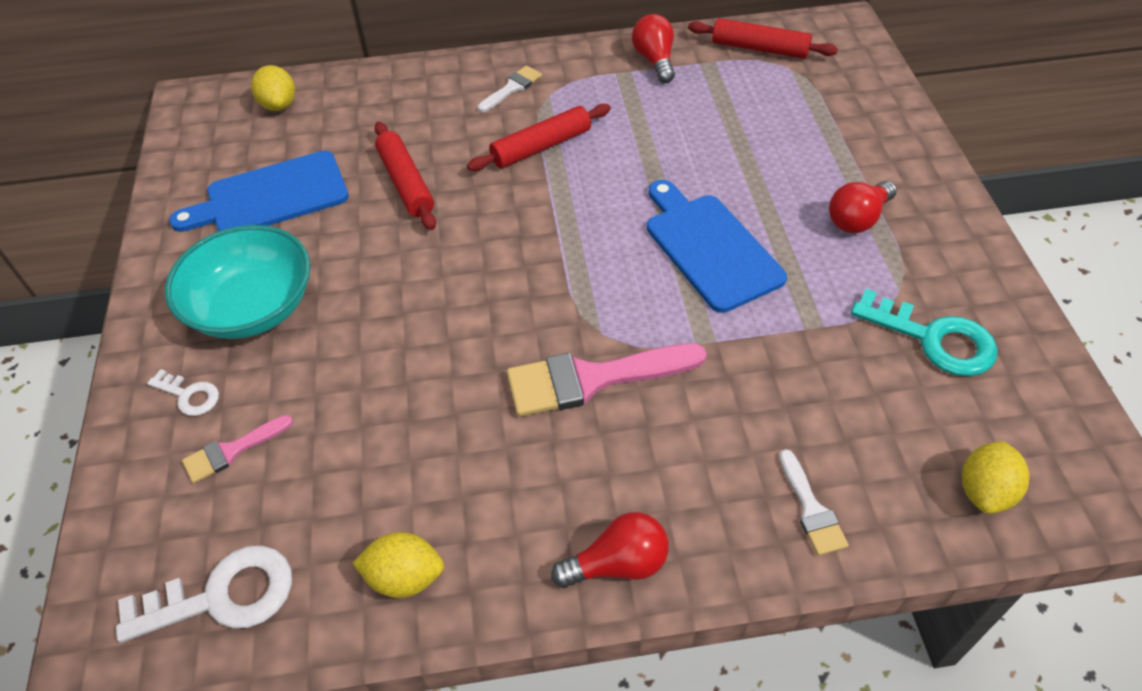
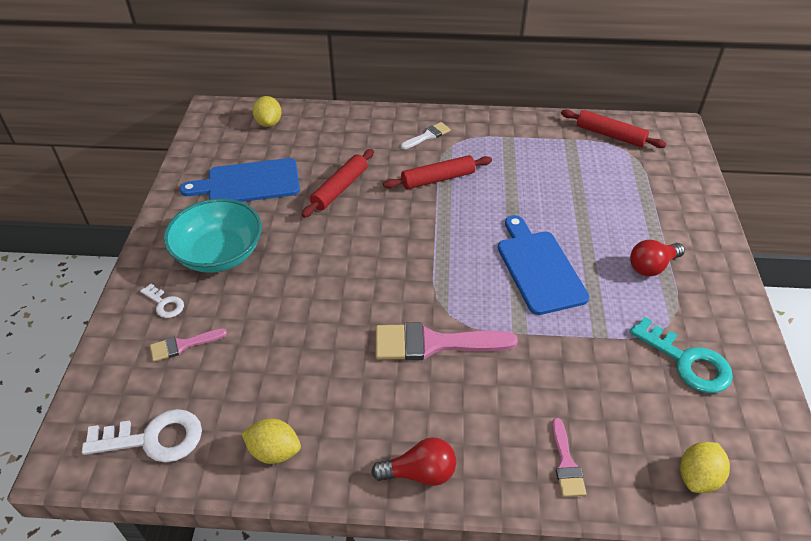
camera: 10 degrees right, 5 degrees down
red rolling pin [374,122,436,230] -> red rolling pin turned 45 degrees clockwise [302,149,374,218]
red light bulb [632,14,675,83] -> none
white brush [779,449,849,556] -> pink brush [552,418,587,497]

